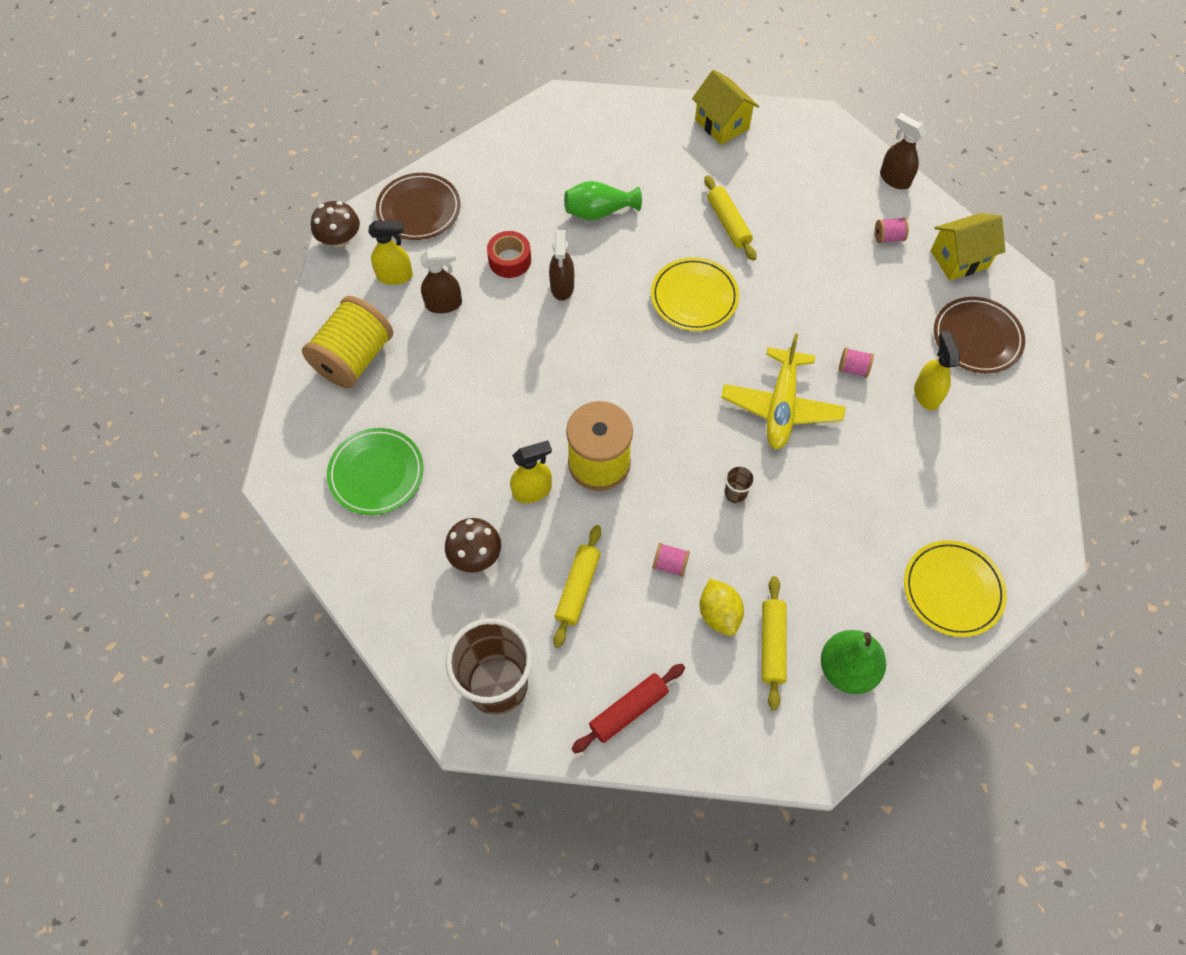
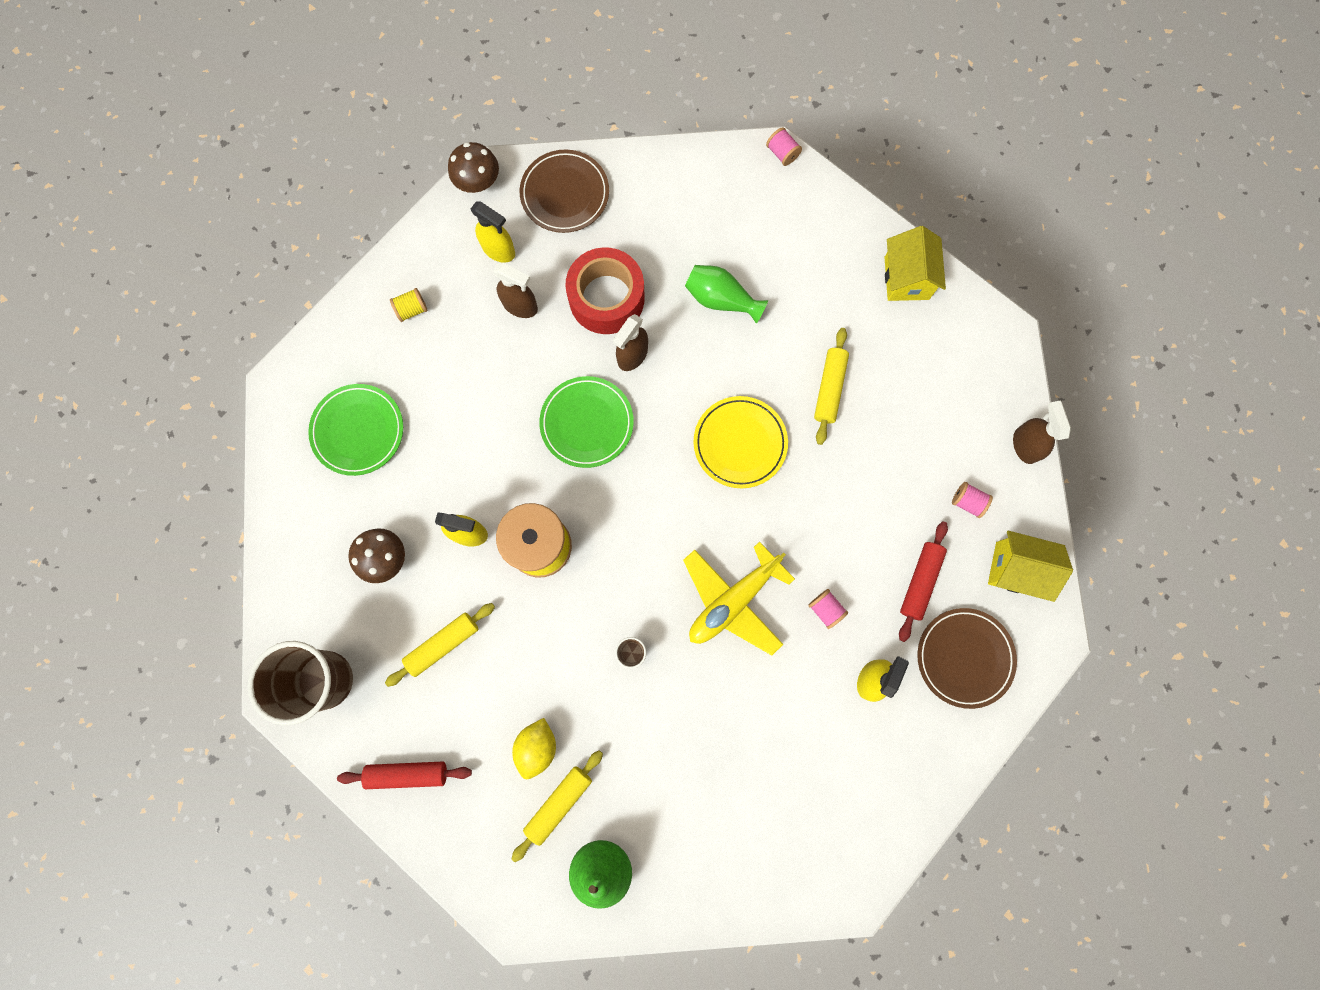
camera: 35 degrees right, 15 degrees up
yellow spool [302,296,393,388] -> yellow spool [390,288,428,322], size x0.41
red tape [487,231,531,278] -> red tape [565,247,645,334], size x1.68
pink spool [653,543,690,577] -> pink spool moved to [766,127,802,166]
yellow plate [904,540,1007,637] -> none
none -> green plate [539,376,634,468]
none -> red rolling pin [899,521,948,642]

